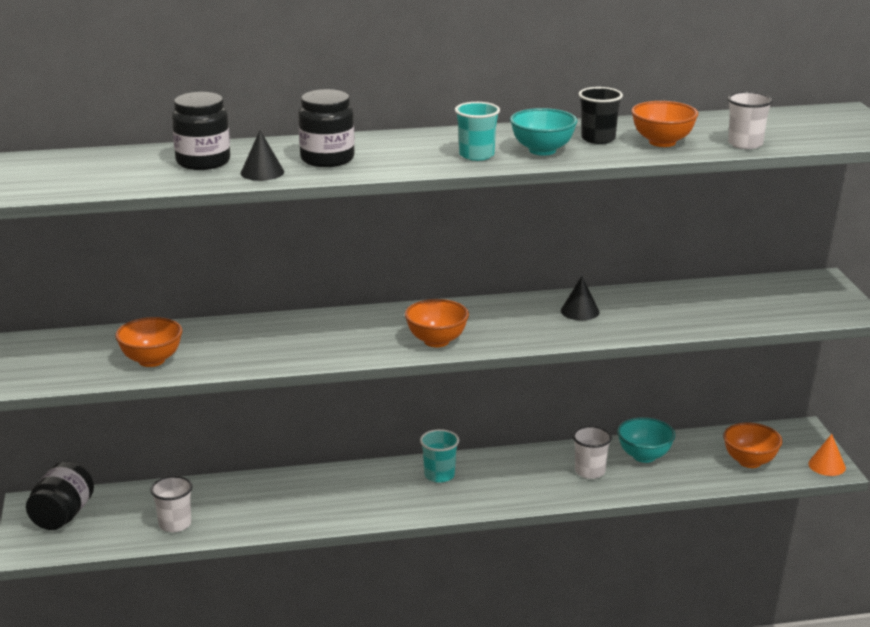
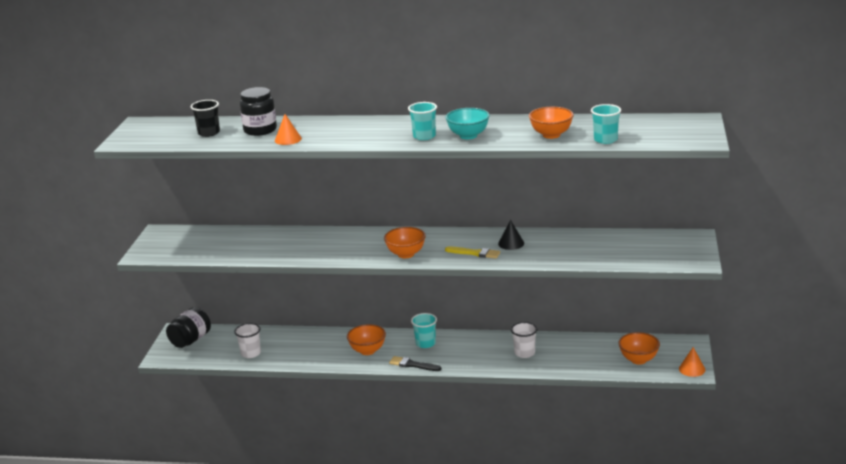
camera: 20 degrees right, 0 degrees up
orange bowl [115,317,182,367] -> orange bowl moved to [347,324,386,355]
black cone [240,130,284,181] -> orange cone [275,114,302,145]
black jar [298,89,355,167] -> none
black cup [579,87,623,144] -> black cup moved to [191,100,220,137]
turquoise bowl [617,417,675,463] -> none
white cup [728,92,773,149] -> turquoise cup [591,104,621,144]
none -> black brush [389,356,441,371]
none -> yellow brush [445,246,500,258]

